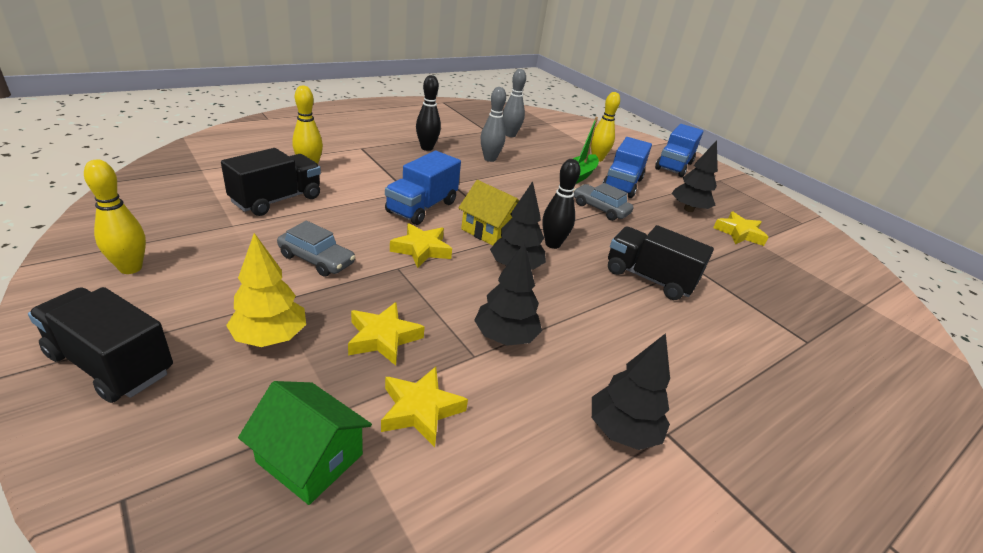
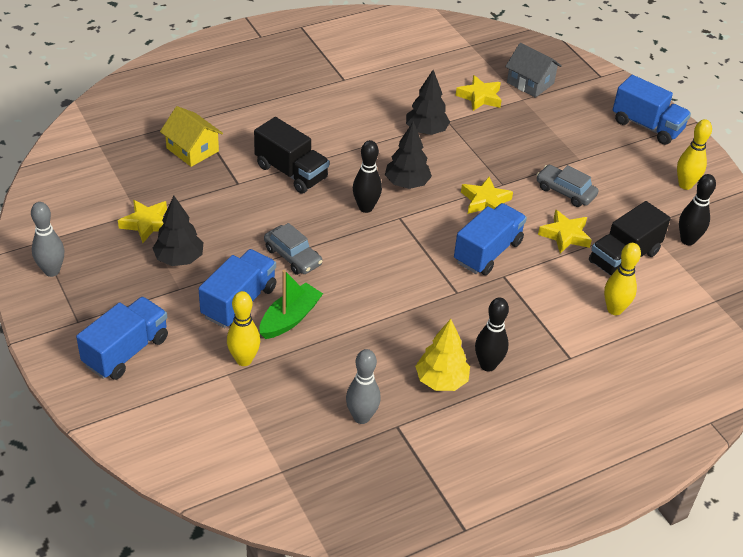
camera: 170 degrees left, 10 degrees up
black truck [28,287,173,403] -> blue truck [613,75,691,145]
yellow tree [226,233,306,347] -> yellow tree moved to [415,319,470,391]
green house [238,381,372,505] -> grey house [505,42,562,98]
yellow star [348,302,425,366] -> yellow star moved to [538,209,592,254]
yellow house [458,180,519,246] -> yellow house moved to [160,106,223,167]
grey bowling pin [481,87,506,162] -> grey bowling pin moved to [31,202,64,277]
black tree [592,333,670,450] -> none
none -> black bowling pin [679,174,716,245]

